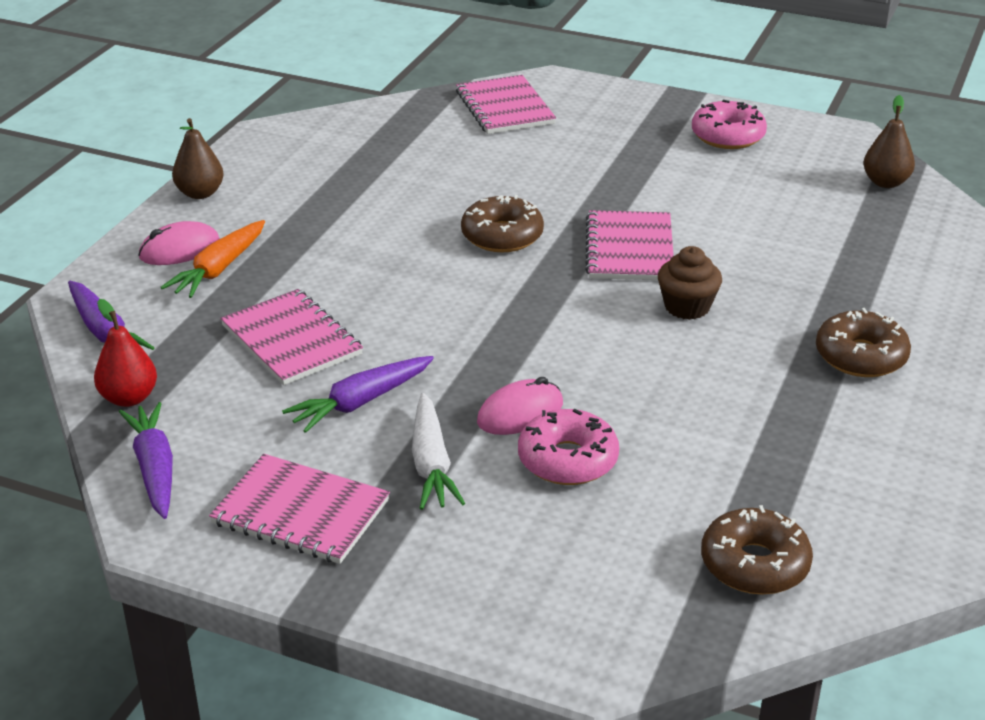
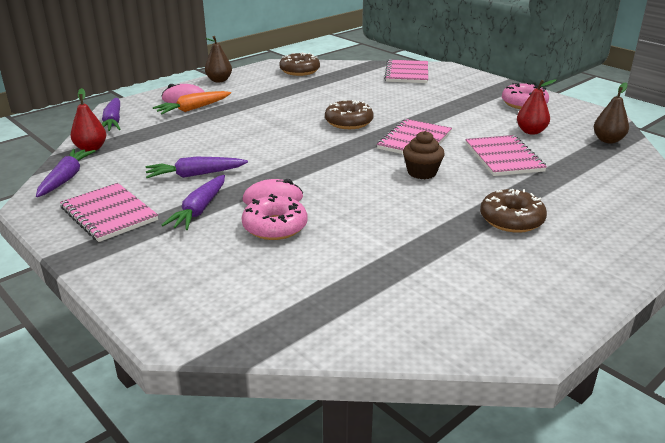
camera: 25 degrees right, 5 degrees down
pink notebook [220,289,363,385] -> pink notebook moved to [465,135,547,176]
white carrot [412,393,465,510] -> purple carrot [162,175,225,230]
brown donut [701,505,813,594] -> brown donut moved to [279,52,320,76]
none -> red pear [517,79,557,135]

